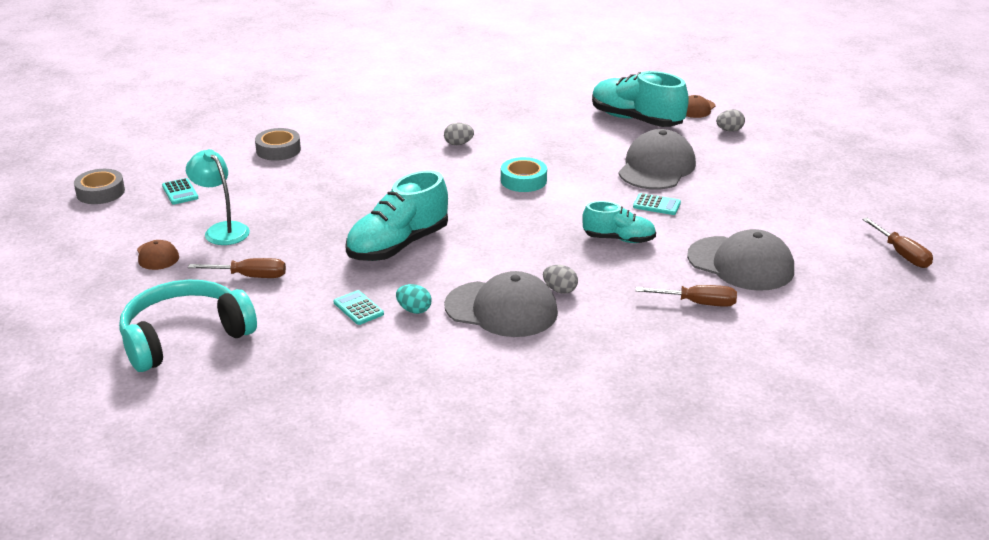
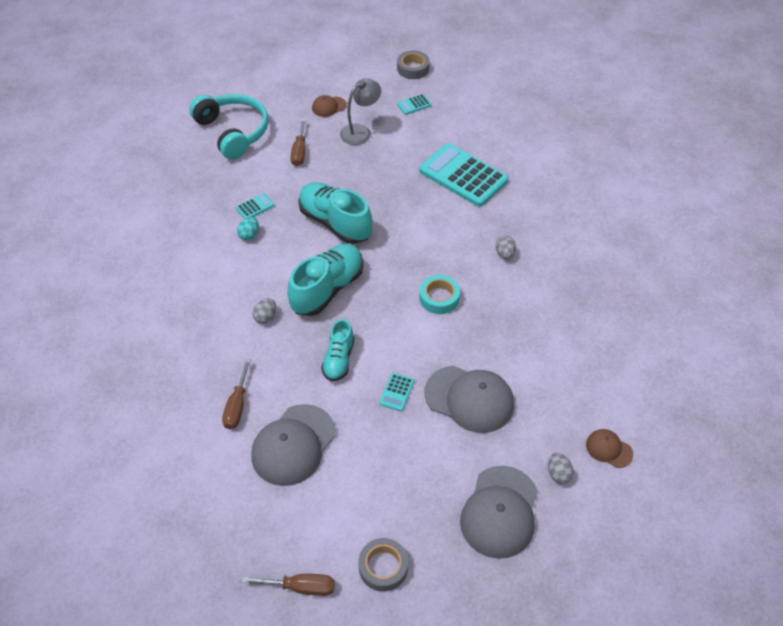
camera: 90 degrees right, 20 degrees up
turquoise lamp [186,149,250,245] -> grey lamp [340,78,381,145]
grey tape [255,128,301,161] -> grey tape moved to [358,538,408,592]
grey cap [444,271,558,337] -> grey cap moved to [460,466,538,559]
turquoise shoe [592,71,689,127] -> turquoise shoe moved to [287,244,363,316]
brown screwdriver [862,218,933,268] -> brown screwdriver turned 150 degrees counterclockwise [242,574,335,596]
none -> turquoise calculator [419,143,509,207]

